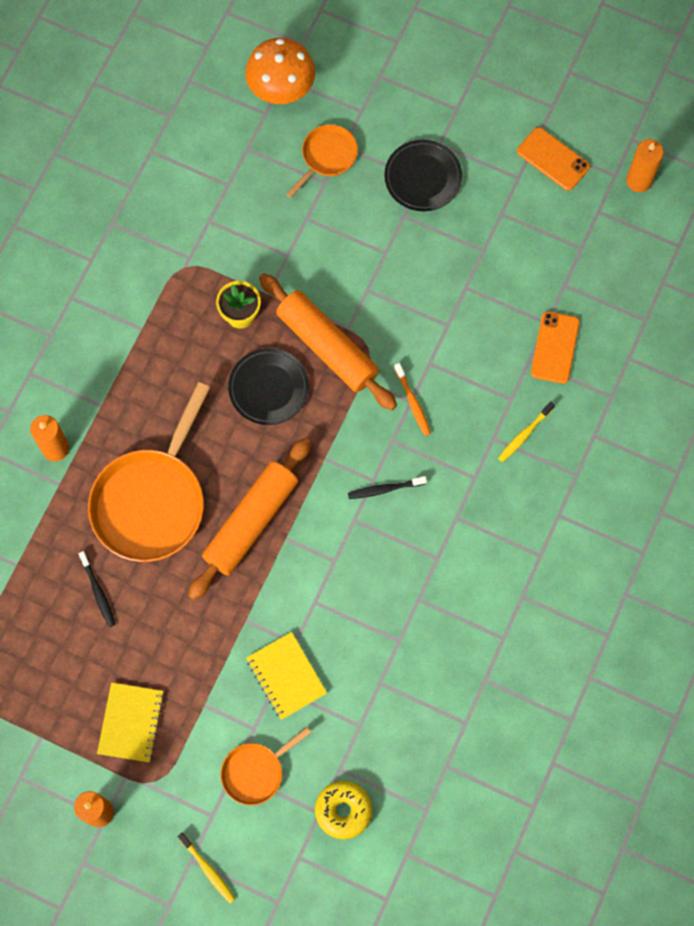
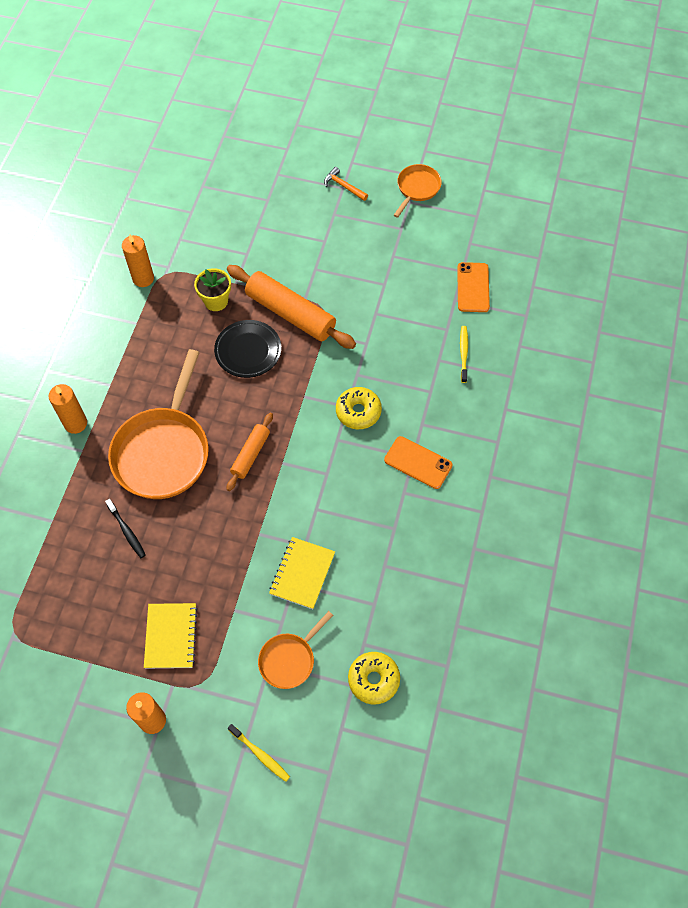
camera: 10 degrees left, 10 degrees down
orange rolling pin [188,438,311,600] -> orange rolling pin [227,413,273,491], size x0.55
orange mushroom [245,37,315,104] -> none
yellow notebook [246,632,327,720] -> yellow notebook turned 60 degrees clockwise [269,537,335,609]
orange pan [286,124,358,198] -> orange pan moved to [394,164,442,218]
black toothbrush [348,476,427,499] -> yellow donut [336,387,382,429]
black plate [384,139,462,211] -> orange hammer [324,167,368,201]
orange toothbrush [394,363,431,436] -> none
yellow toothbrush [498,402,555,462] -> yellow toothbrush turned 150 degrees clockwise [460,326,468,383]
orange phone [517,127,590,191] -> orange phone moved to [384,436,453,489]
orange candle [626,139,664,192] -> orange candle moved to [122,234,154,287]

